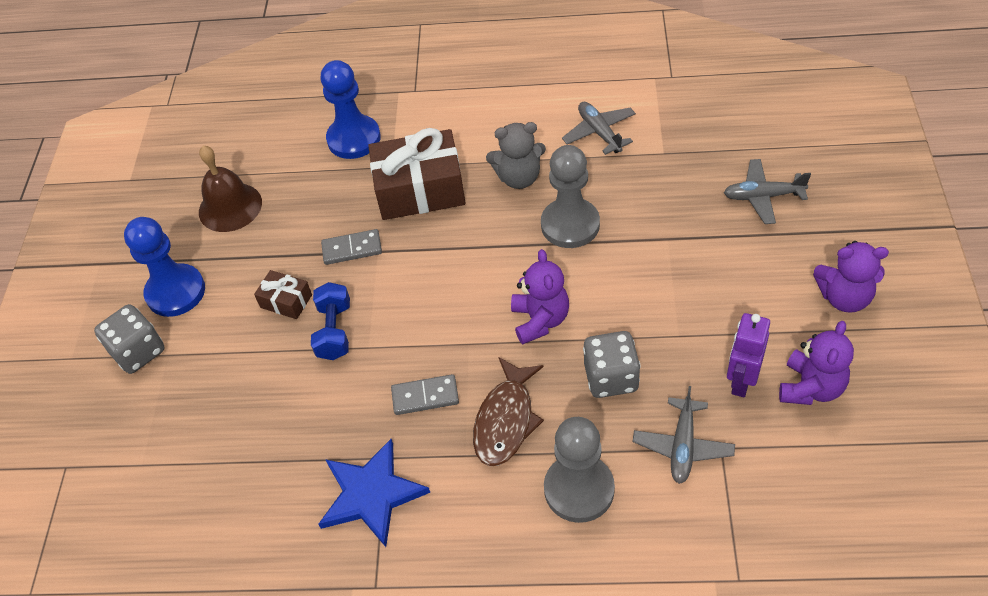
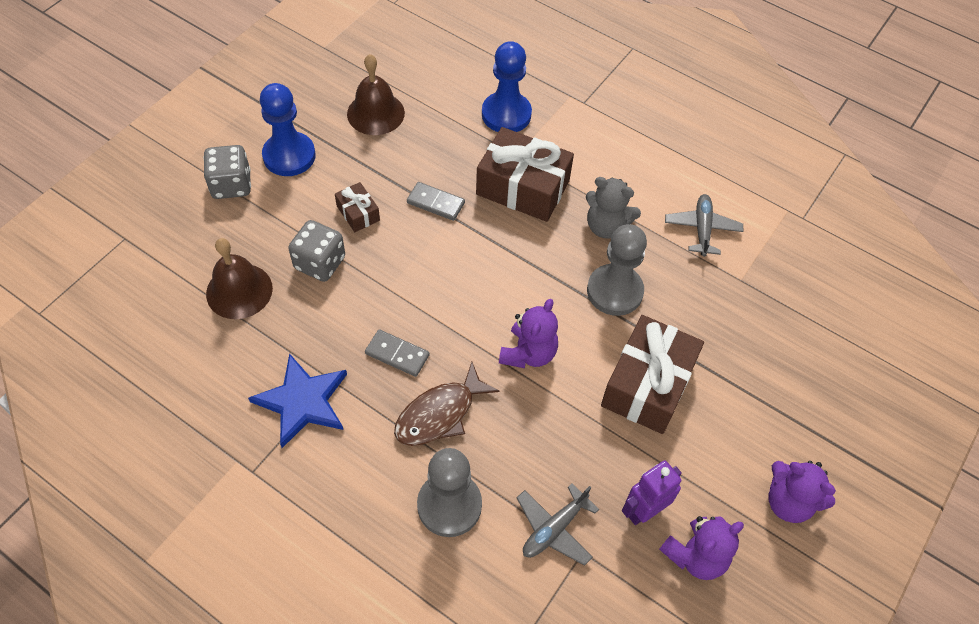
camera: 25 degrees right, 5 degrees up
blue dumbbell [311,282,350,360] -> none
grey dice [583,331,641,398] -> grey dice moved to [288,220,345,282]
grey plane [724,159,811,224] -> none
none -> brown bell [206,238,273,319]
none -> brown gift [601,315,704,434]

